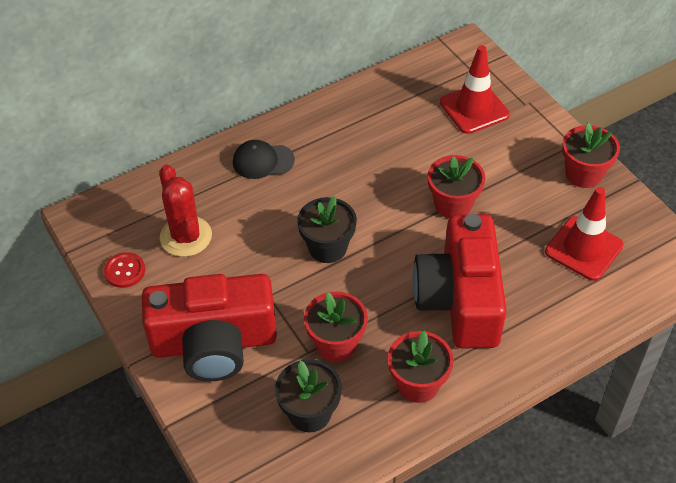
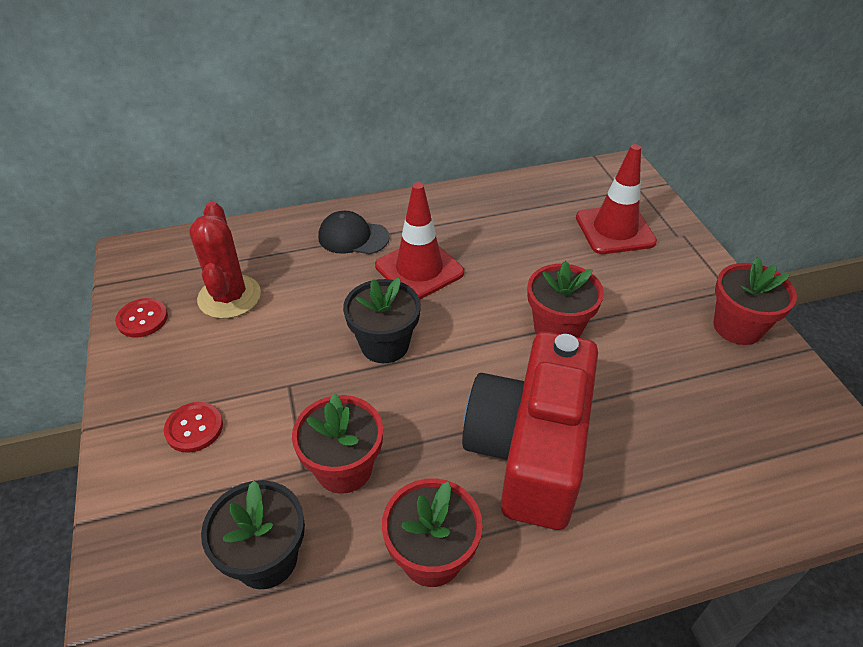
camera: 15 degrees right, 5 degrees down
red camera [142,274,277,381] -> red button [164,402,223,453]
red traffic cone [545,187,624,281] -> red traffic cone moved to [375,182,464,300]

